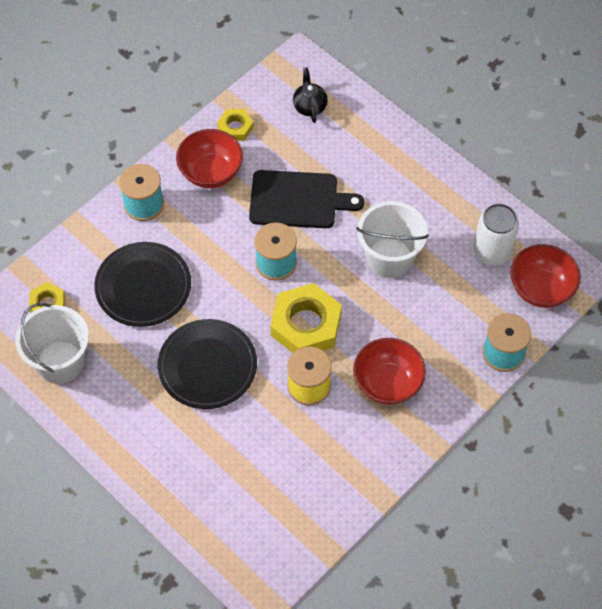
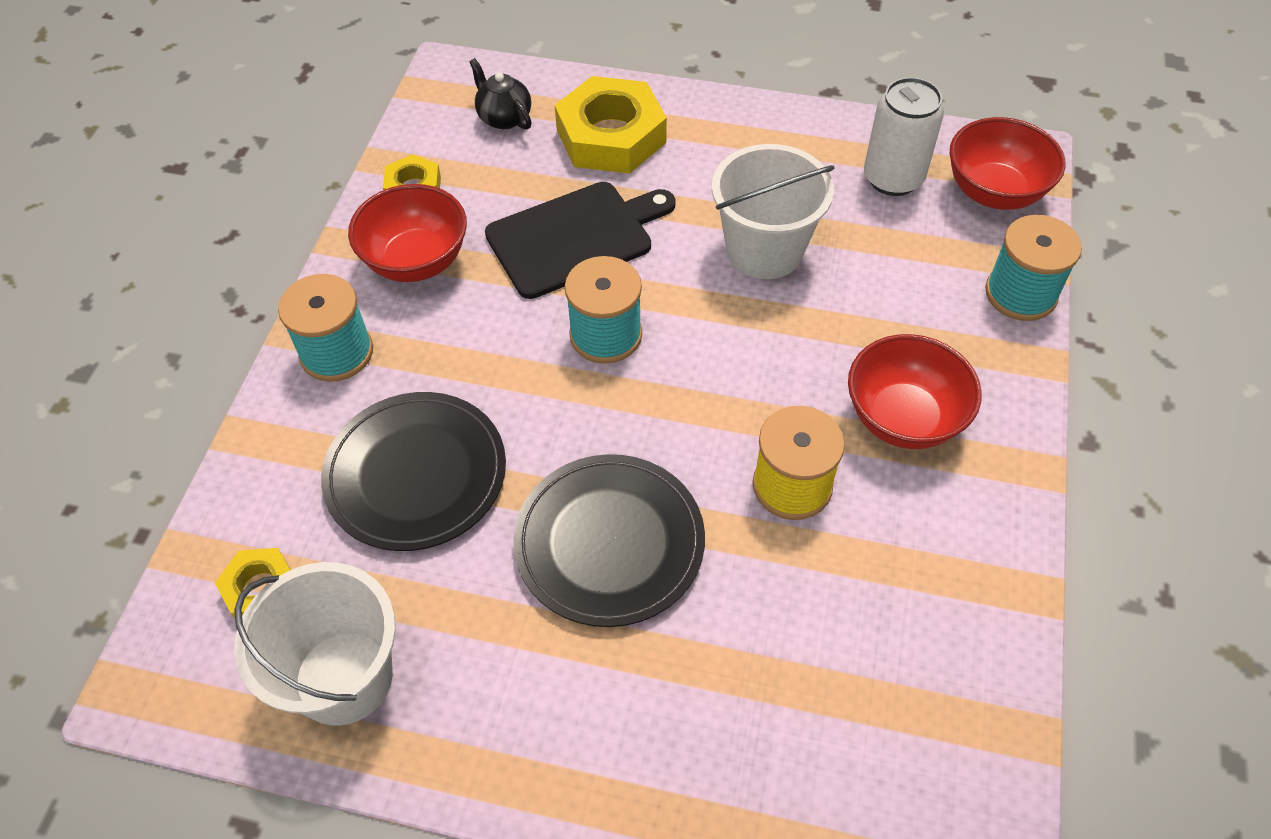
camera: 30 degrees left, 5 degrees down
yellow nut [270,283,342,353] -> yellow nut moved to [555,76,667,174]

